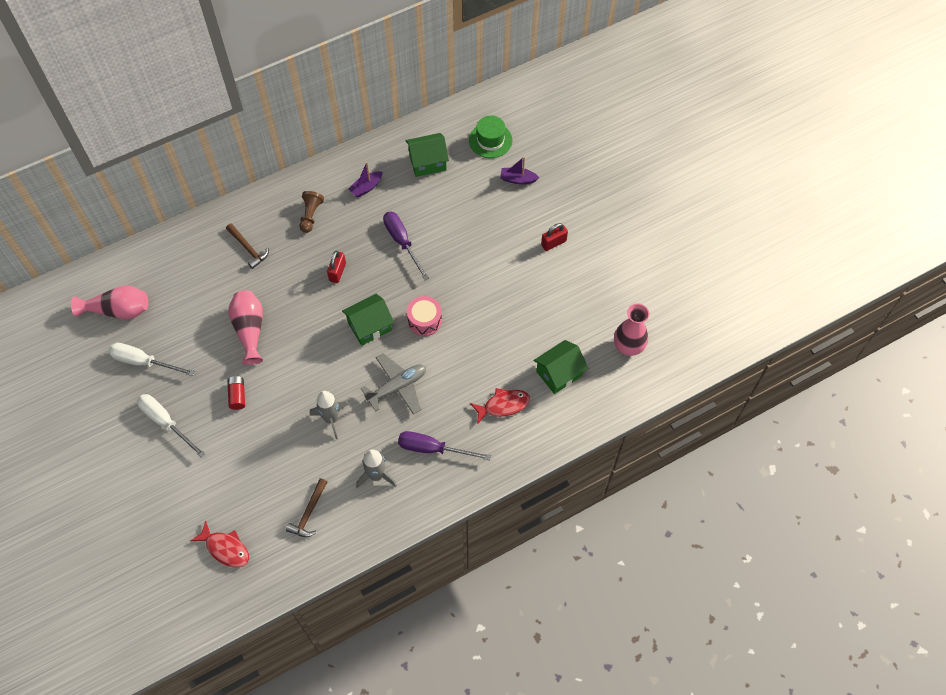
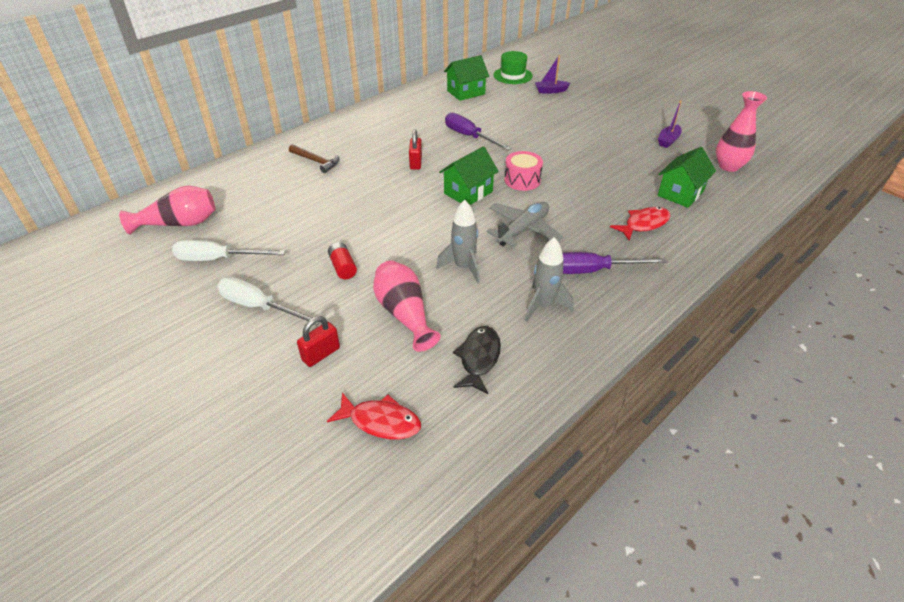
camera: 15 degrees left, 20 degrees down
pink vase [229,290,263,365] -> pink vase moved to [373,261,441,352]
brown hammer [286,478,327,537] -> black fish [453,326,501,394]
brown pawn [299,191,324,233] -> none
purple boat [349,162,382,197] -> purple boat moved to [658,100,682,148]
red padlock [541,223,568,251] -> red padlock moved to [297,316,340,367]

